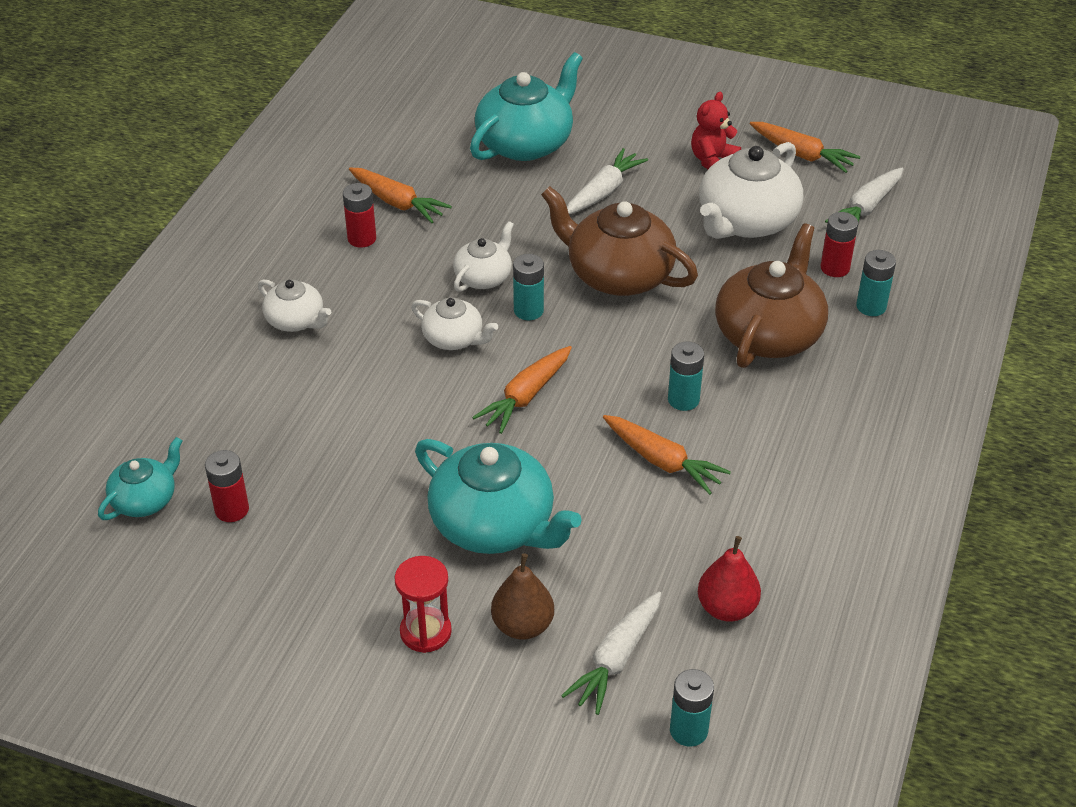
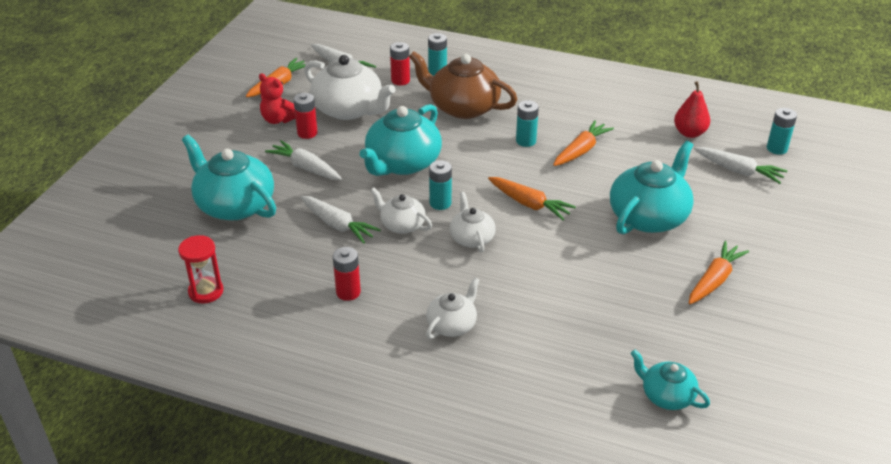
camera: 90 degrees left, 5 degrees down
red battery [205,450,249,522] -> red battery moved to [293,93,318,139]
orange carrot [349,168,452,223] -> orange carrot moved to [689,241,749,304]
red hourglass [395,556,452,653] -> red hourglass moved to [178,235,223,304]
white teapot [411,298,498,350] -> white teapot turned 45 degrees counterclockwise [450,192,496,252]
brown pear [491,553,554,640] -> none
brown teapot [541,186,698,296] -> turquoise teapot [360,104,442,176]
none -> white carrot [301,196,381,244]

